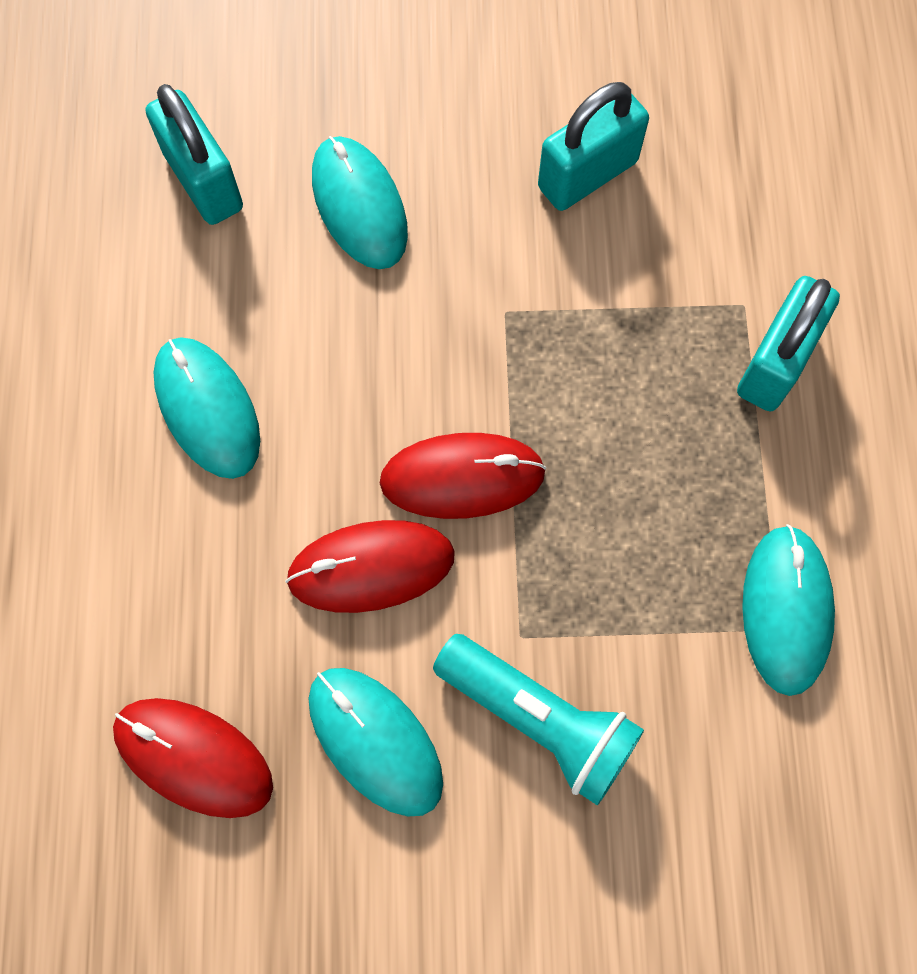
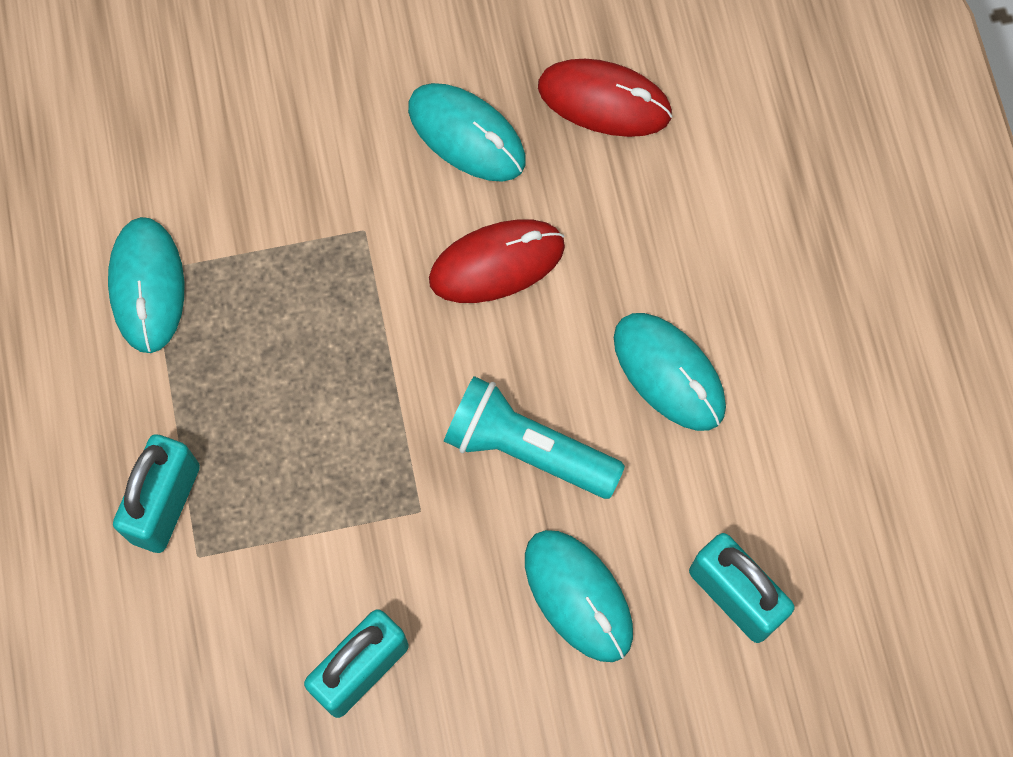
camera: 170 degrees right, 0 degrees up
red mouse [380,433,546,519] -> none
turquoise flashlight [433,634,644,806] -> turquoise flashlight moved to [444,376,625,499]

